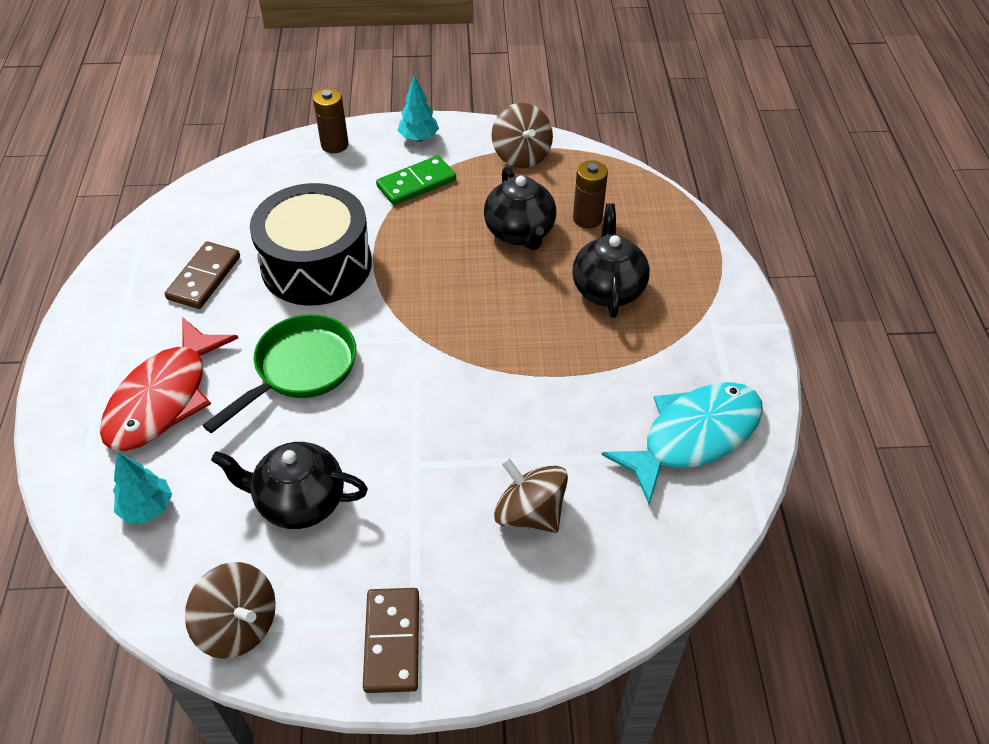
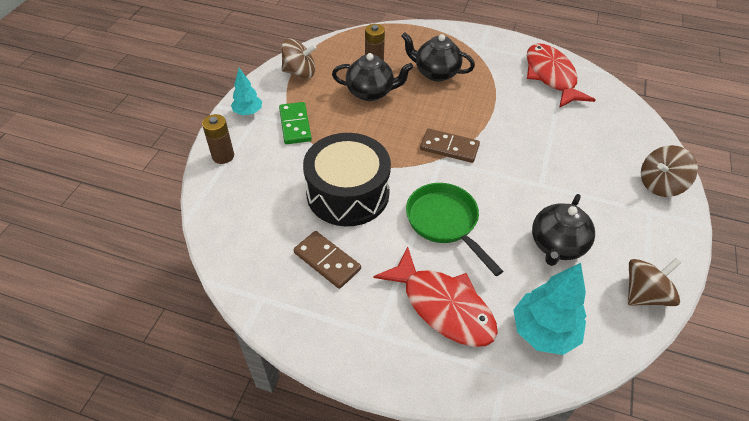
camera: 70 degrees left, 0 degrees up
turquoise tree [113,452,172,523] -> turquoise tree [513,263,586,355], size x1.68
brown domino [363,588,419,693] -> brown domino moved to [420,129,480,163]
brown spinning top [494,457,568,533] -> brown spinning top moved to [641,145,698,197]
turquoise fish [602,382,763,504] -> red fish [527,44,596,108]

